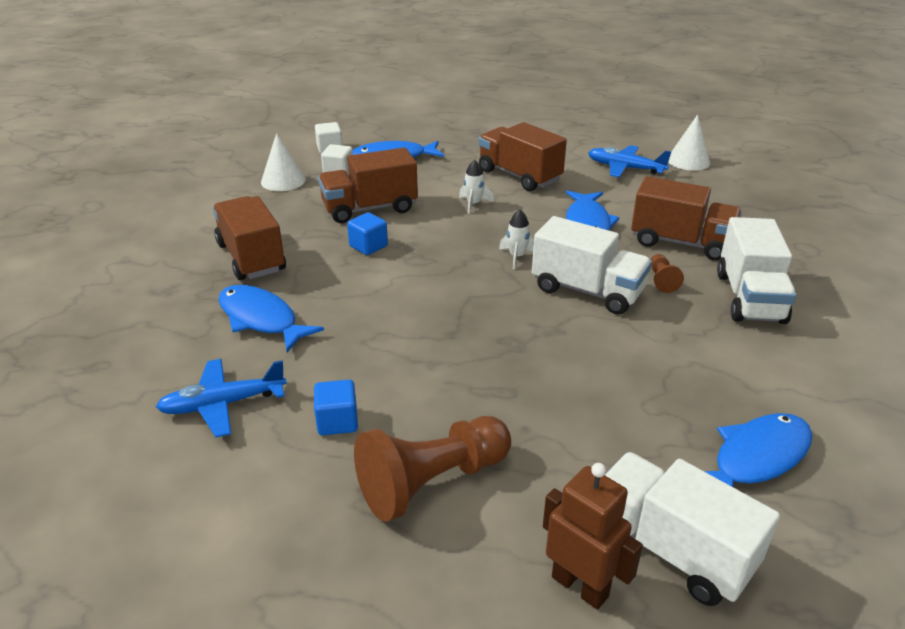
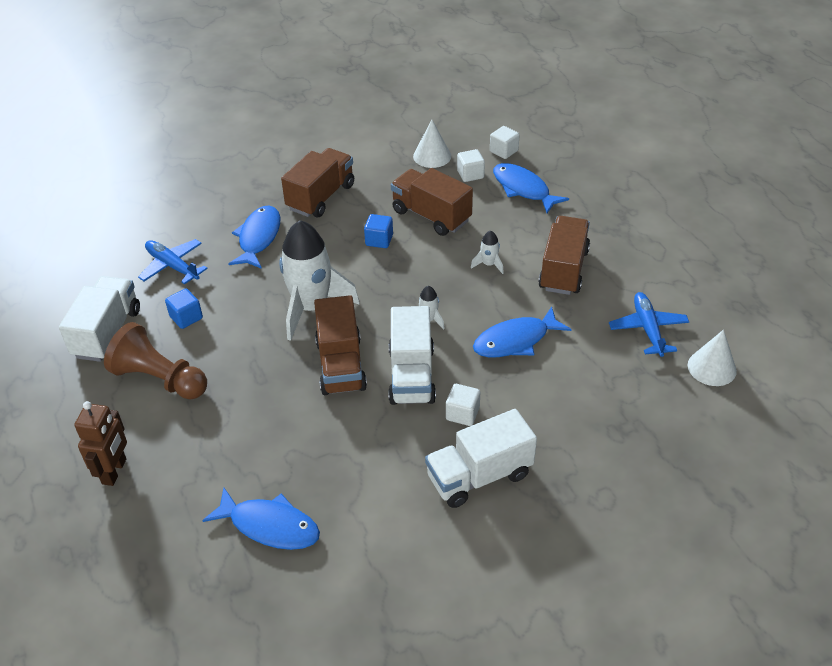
camera: 60 degrees right, 10 degrees up
white truck [605,452,780,606] -> white truck moved to [59,276,140,362]
brown truck [631,176,742,261] -> brown truck moved to [314,295,367,395]
brown pawn [651,254,684,293] -> white cube [446,384,480,426]
none -> white rocket [279,220,360,341]

